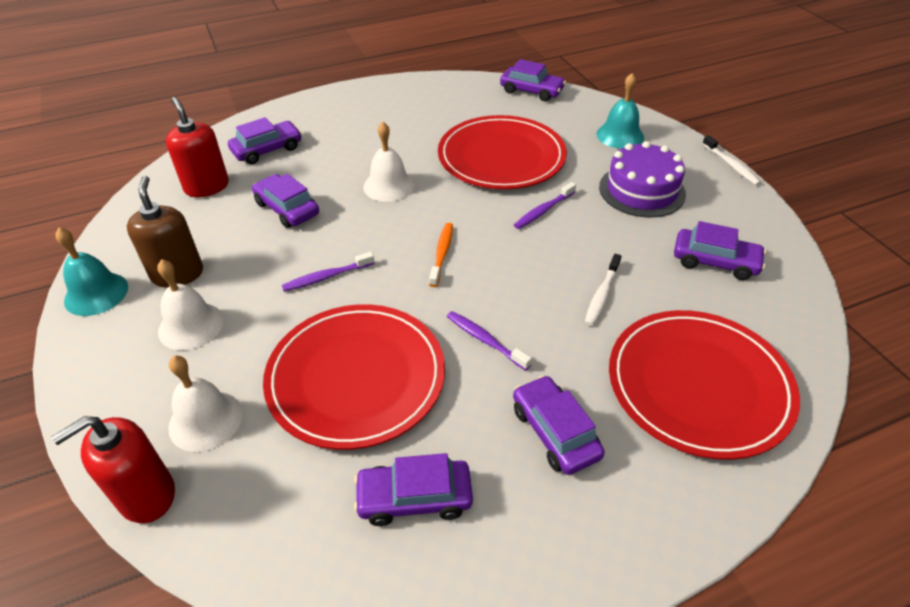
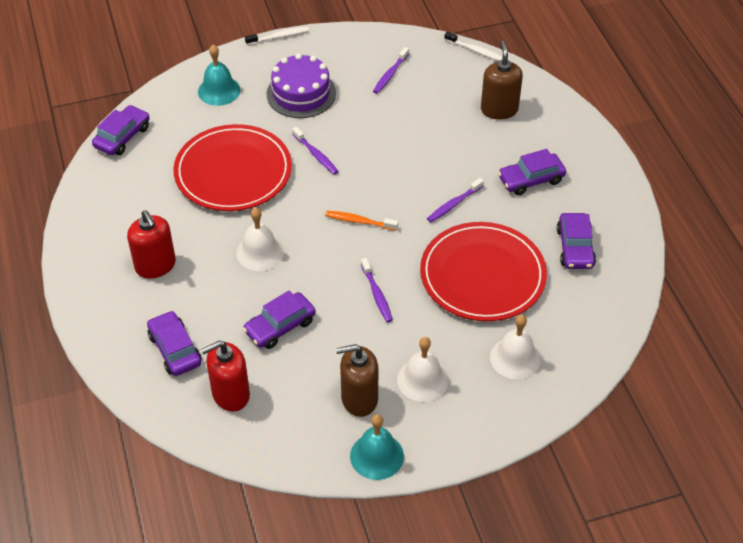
camera: 85 degrees left, 5 degrees up
red soap dispenser [52,416,175,523] -> red soap dispenser moved to [127,210,176,279]
white toothbrush [585,254,622,326] -> white toothbrush moved to [444,31,503,61]
red plate [609,310,800,460] -> brown soap dispenser [481,41,523,119]
purple car [674,221,766,280] -> purple toothbrush [373,47,409,94]

